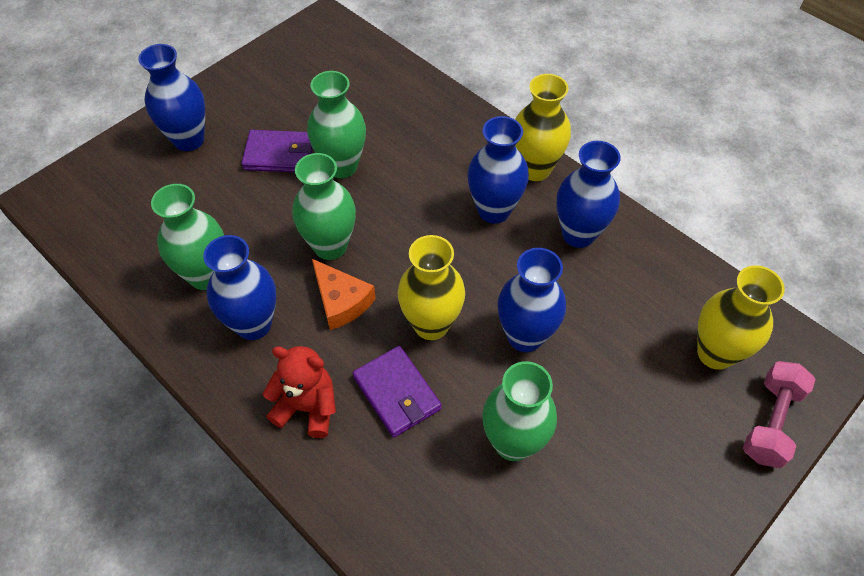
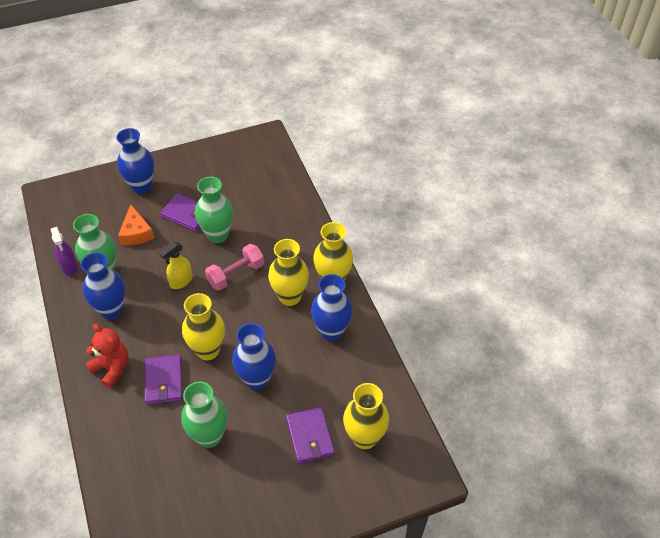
camera: 25 degrees right, 5 degrees down
green vase [292,153,356,260] -> yellow spray bottle [159,242,193,289]
orange cheese [312,259,376,330] -> orange cheese moved to [118,204,154,245]
blue vase [467,116,529,224] -> yellow vase [268,239,309,306]
pink dumbbell [743,361,816,468] -> pink dumbbell moved to [205,244,264,291]
none -> purple spray bottle [51,227,78,275]
none -> purple wallet [286,407,335,464]

